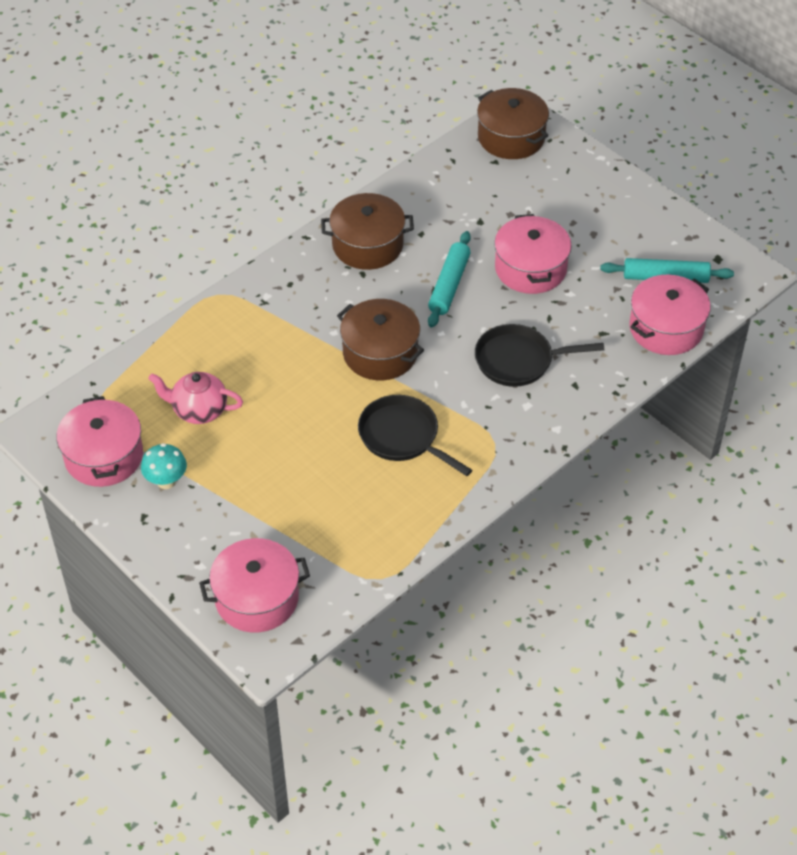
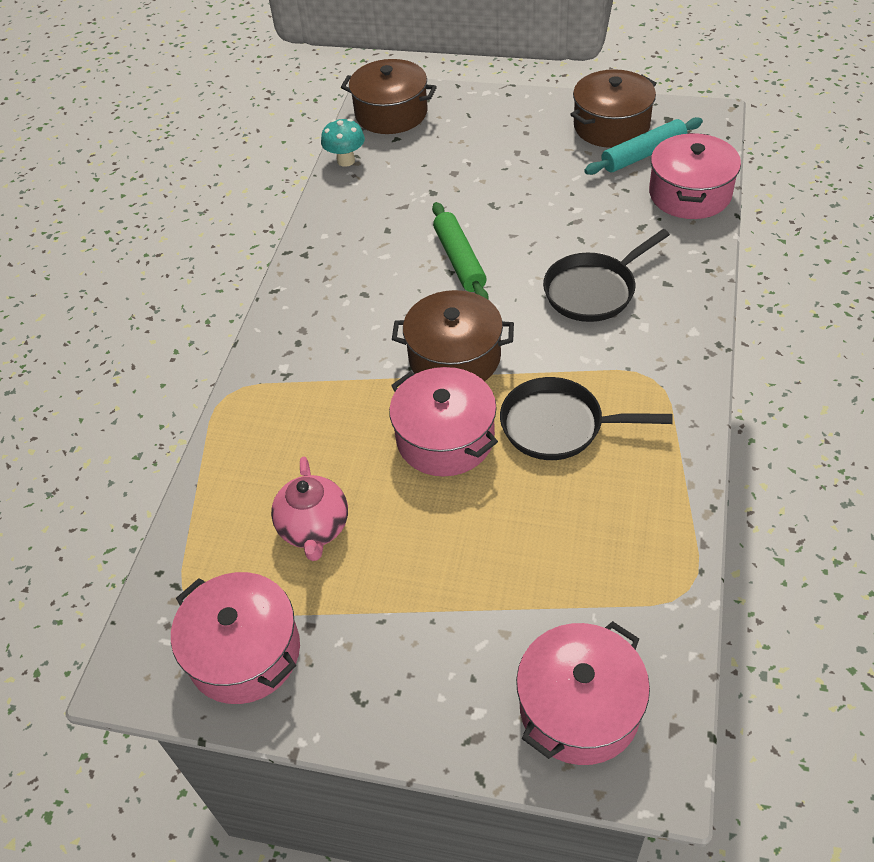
camera: 30 degrees left, 0 degrees up
turquoise mushroom [141,443,187,489] -> turquoise mushroom moved to [321,119,365,167]
pink teapot [148,372,243,424] -> pink teapot turned 75 degrees counterclockwise [271,457,348,561]
brown pot [321,193,414,270] -> brown pot moved to [570,69,656,148]
turquoise rolling pin [428,231,471,328] -> green rolling pin [432,202,489,299]
pink pot [494,214,572,294] -> pink pot moved to [389,367,498,477]

